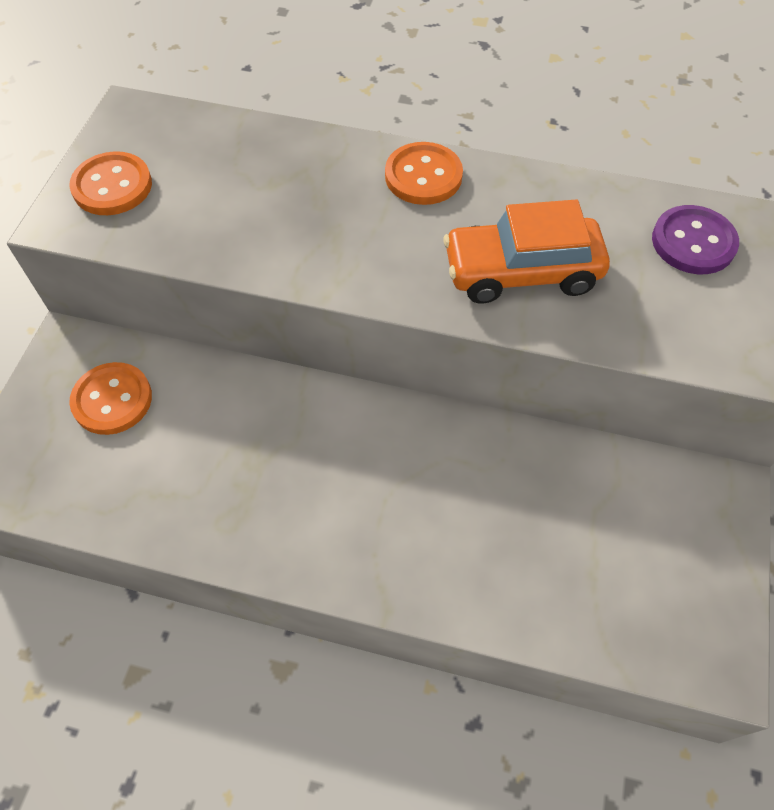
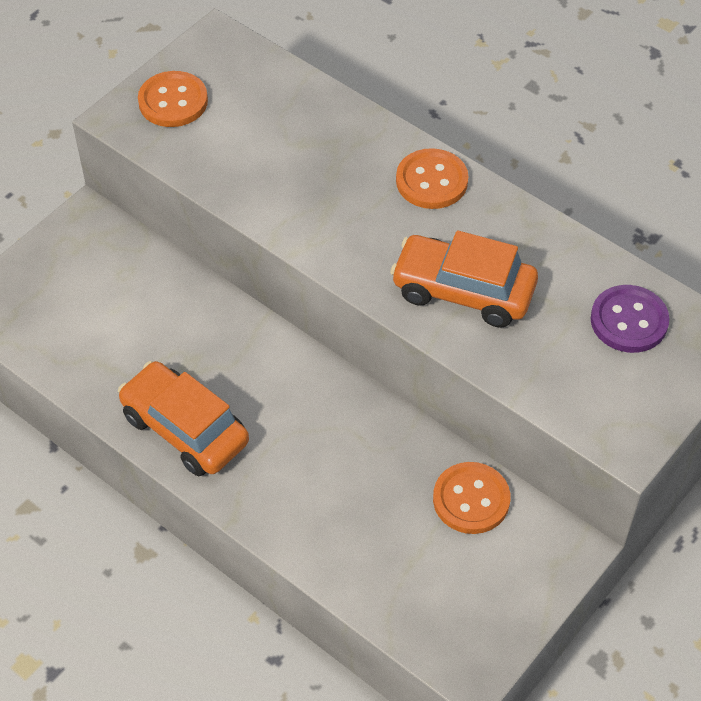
camera: 25 degrees right, 5 degrees down
orange button [69,362,152,435] -> orange button moved to [433,462,510,534]
none -> orange car [118,361,249,476]

